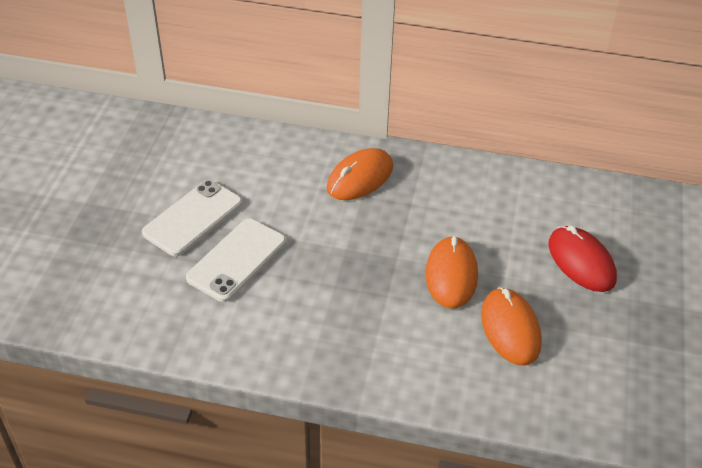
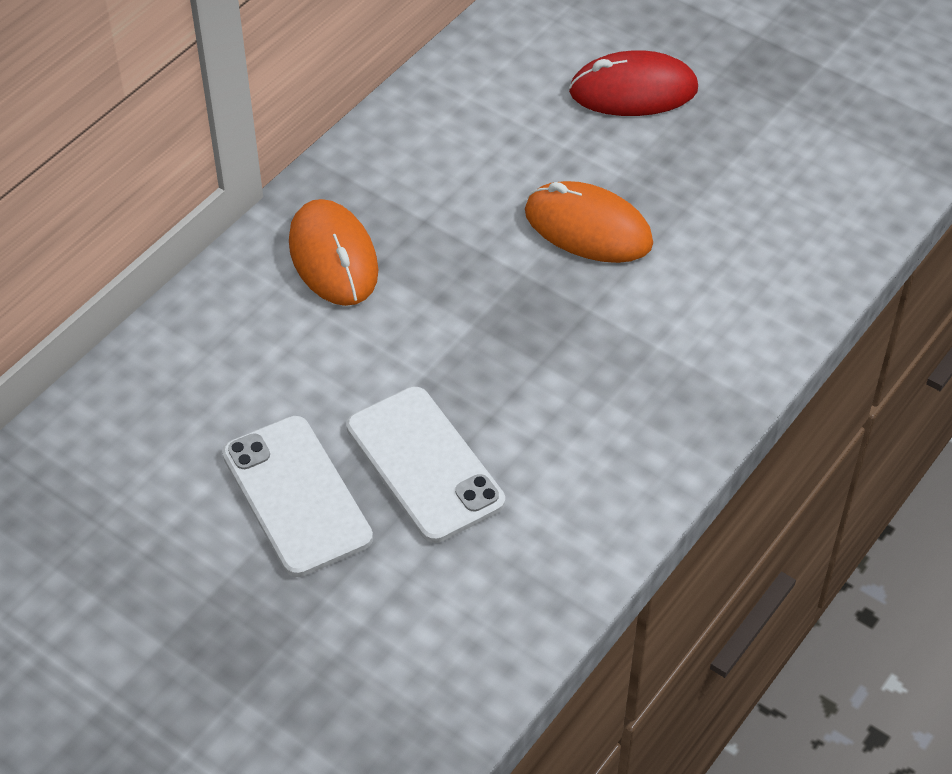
camera: 65 degrees left, 5 degrees up
orange mouse [481,287,542,365] -> none

